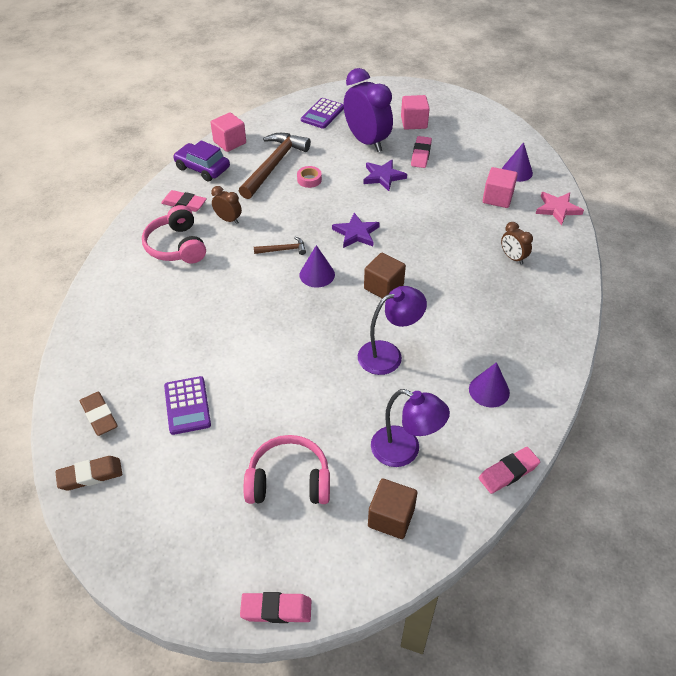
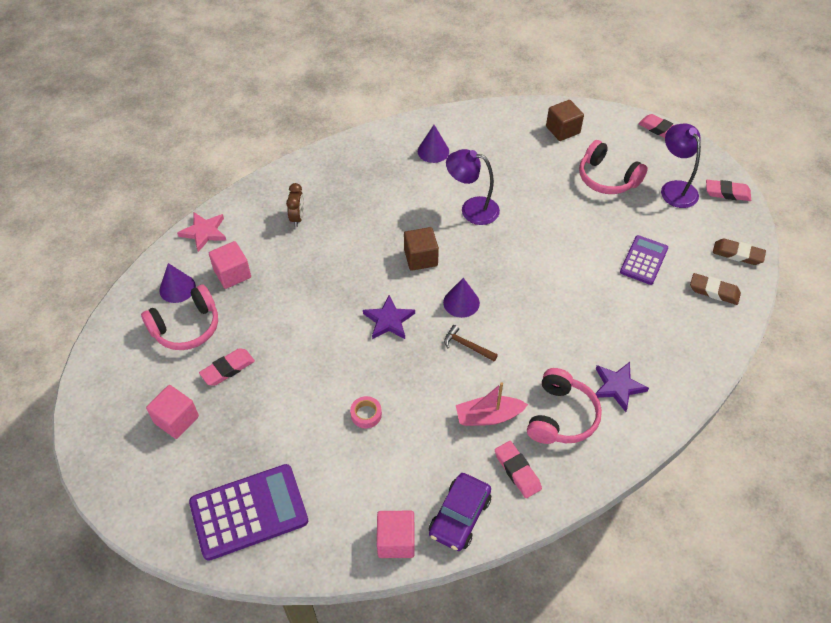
camera: 140 degrees left, 5 degrees up
brown eraser [80,392,118,436] -> brown eraser turned 75 degrees counterclockwise [690,273,741,305]
purple car [173,140,230,181] -> purple car turned 45 degrees clockwise [429,473,491,551]
brown clock [211,186,242,224] -> pink boat [456,382,528,426]
brown hammer [239,133,311,199] -> none
purple calculator [301,98,344,129] -> purple calculator [189,464,308,561], size x1.64
purple clock [344,68,393,152] -> none
purple star [363,159,407,191] -> purple star moved to [595,362,649,412]
purple lamp [371,389,450,467] -> purple lamp moved to [661,123,701,208]
pink eraser [479,447,540,494] -> pink eraser moved to [706,180,751,201]
none -> pink headphones [141,284,218,350]

